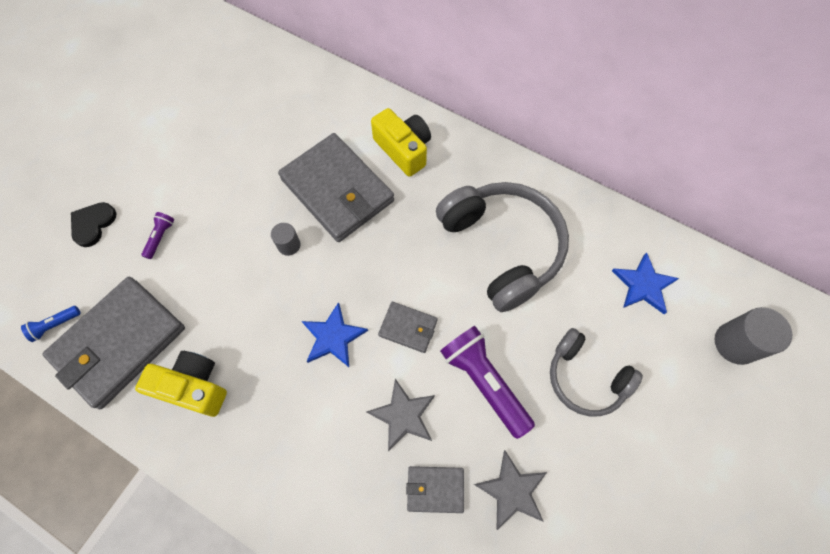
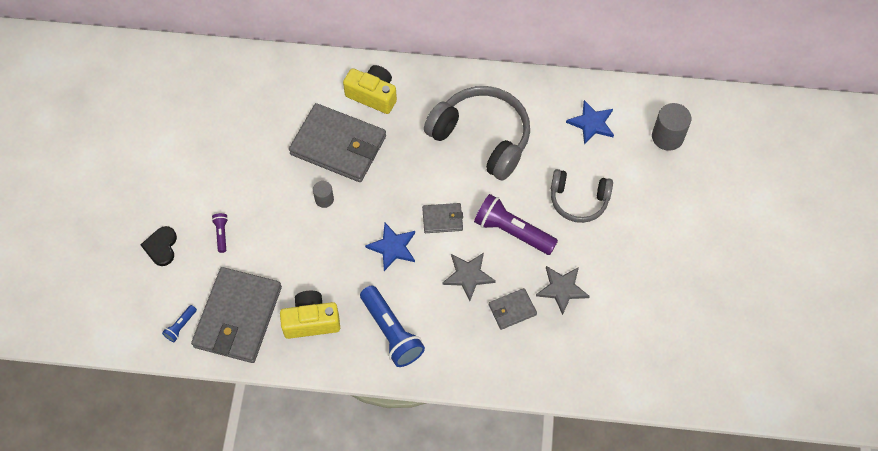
camera: 25 degrees left, 5 degrees down
none -> blue flashlight [360,285,425,367]

